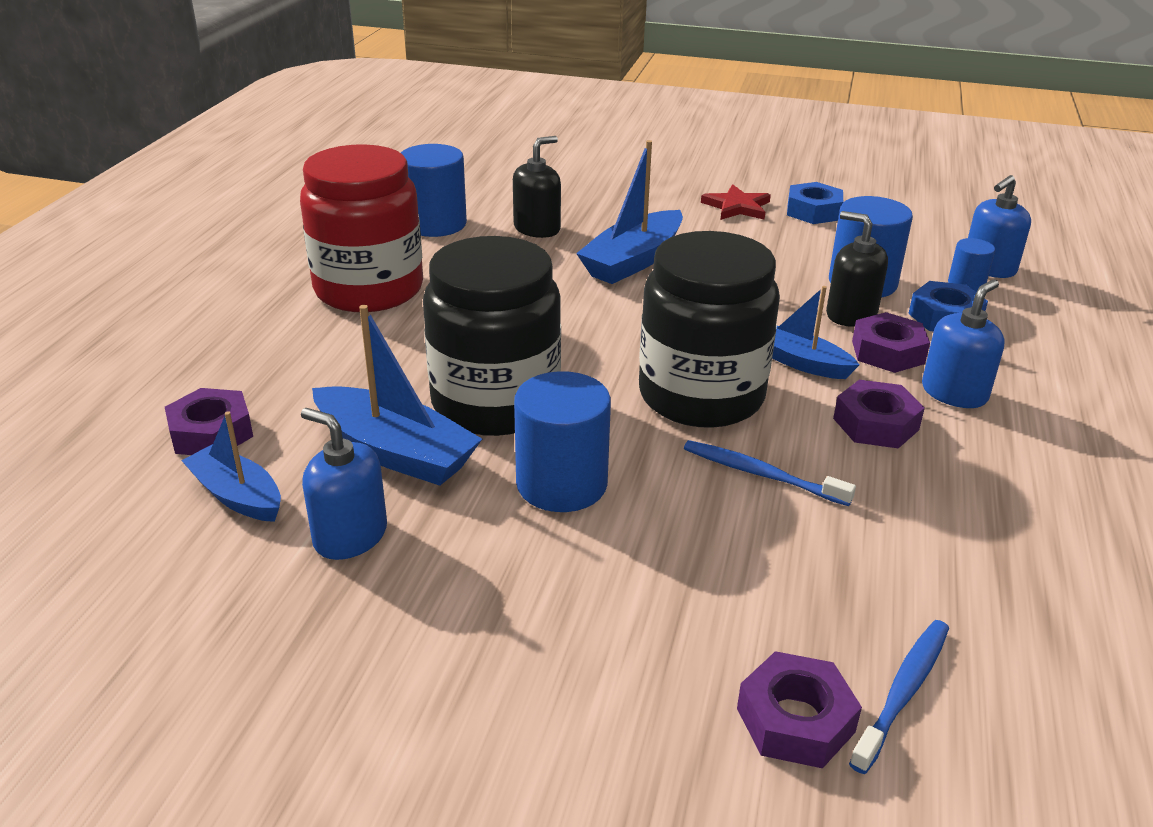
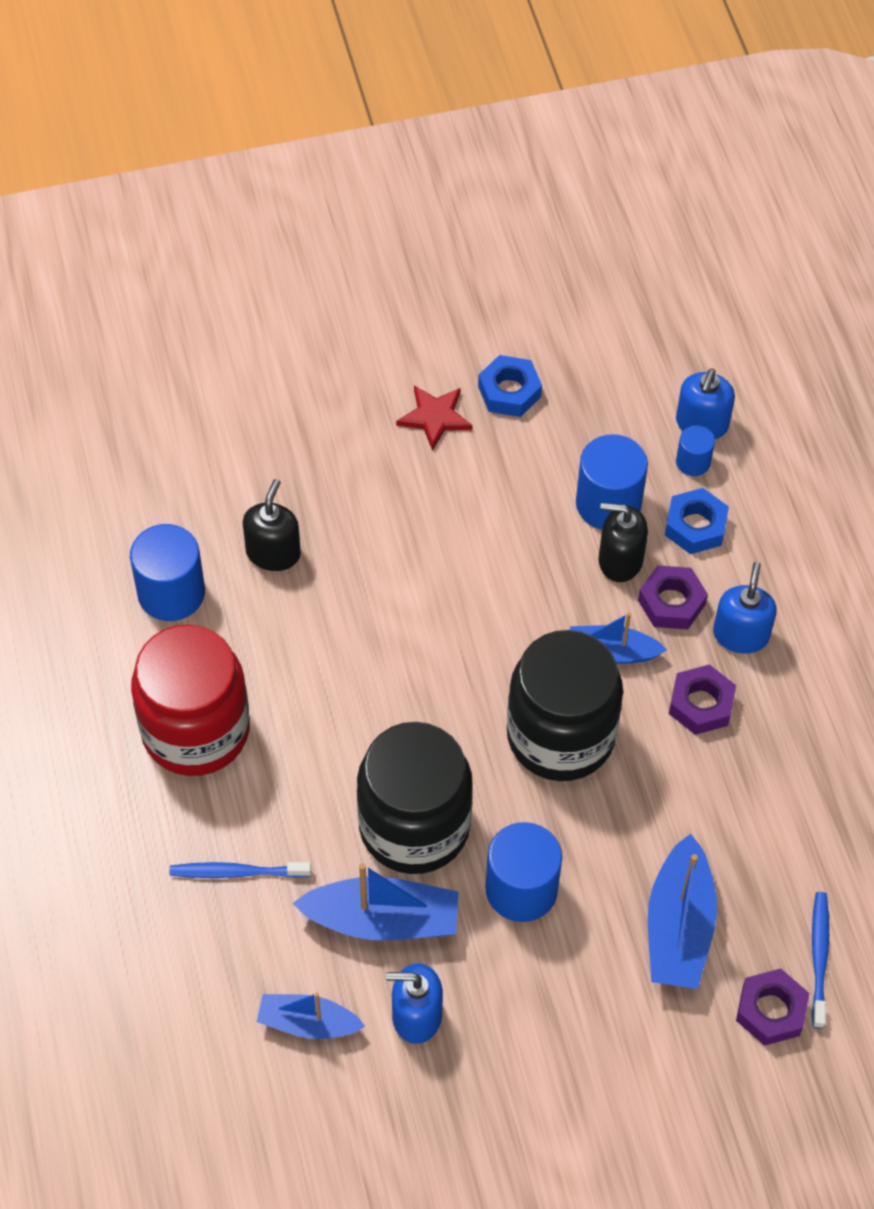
camera: 30 degrees left, 25 degrees up
purple nut [165,388,253,455] -> none
blue boat [576,140,683,284] -> blue boat moved to [648,834,717,989]
blue toothbrush [684,440,856,506] -> blue toothbrush moved to [170,862,311,878]

